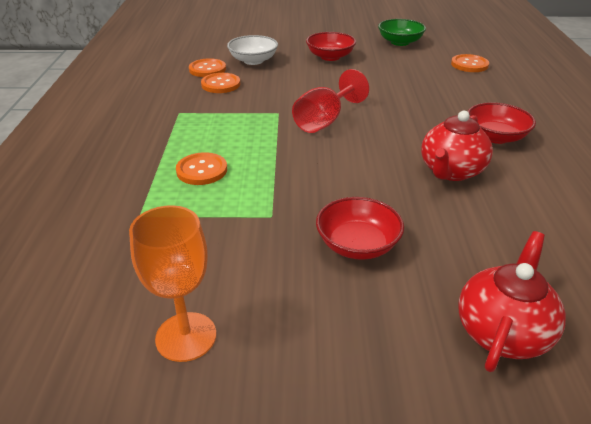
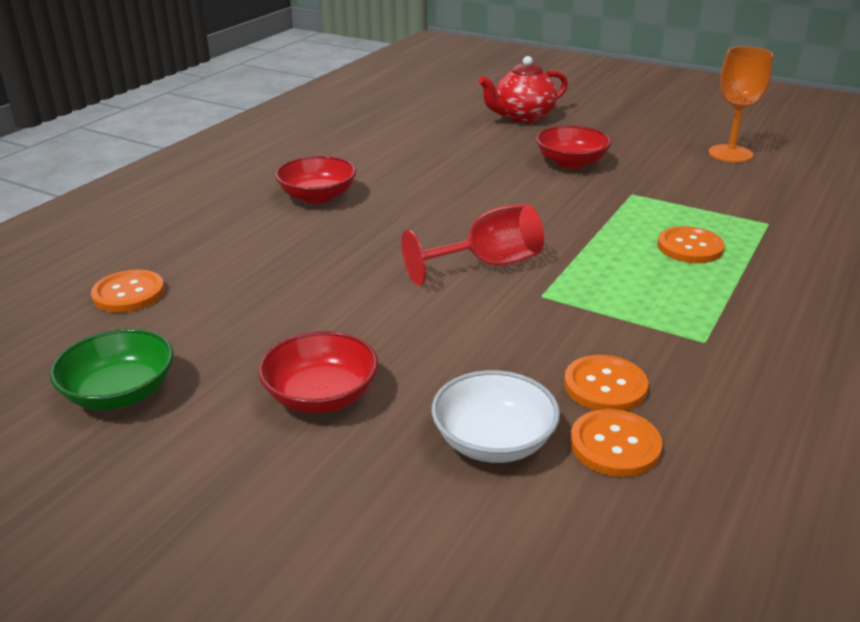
camera: 150 degrees left, 5 degrees down
red teapot [421,111,493,181] -> none

